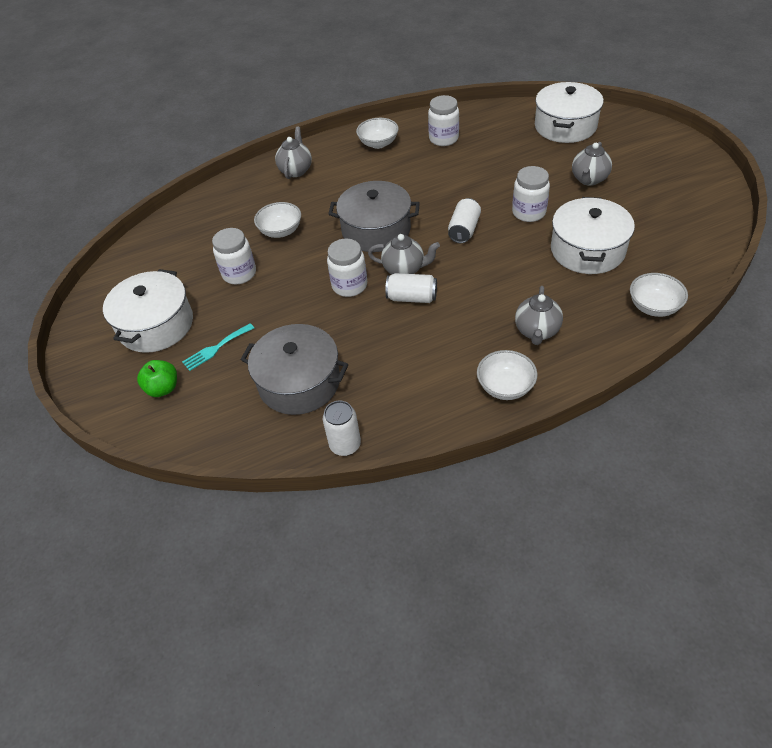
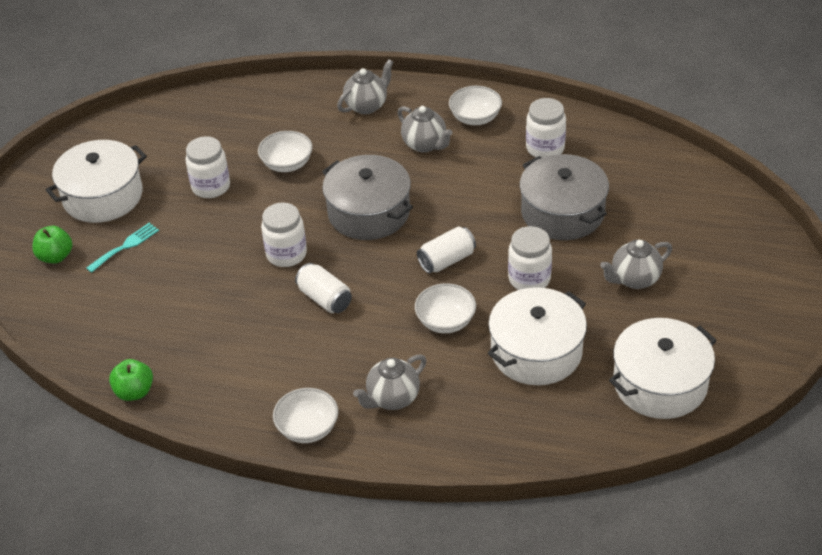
camera: 35 degrees right, 5 degrees down
turquoise fork [182,323,254,371] -> turquoise fork turned 135 degrees clockwise [86,223,159,273]
grey pot [240,324,348,415] -> grey pot moved to [520,154,609,240]
white can [323,401,361,456] -> green apple [109,359,153,401]
grey teapot [368,234,440,274] -> grey teapot moved to [398,106,453,152]
white pot [535,82,604,143] -> white pot moved to [609,318,717,419]
white bowl [630,273,688,317] -> white bowl moved to [415,283,476,333]

